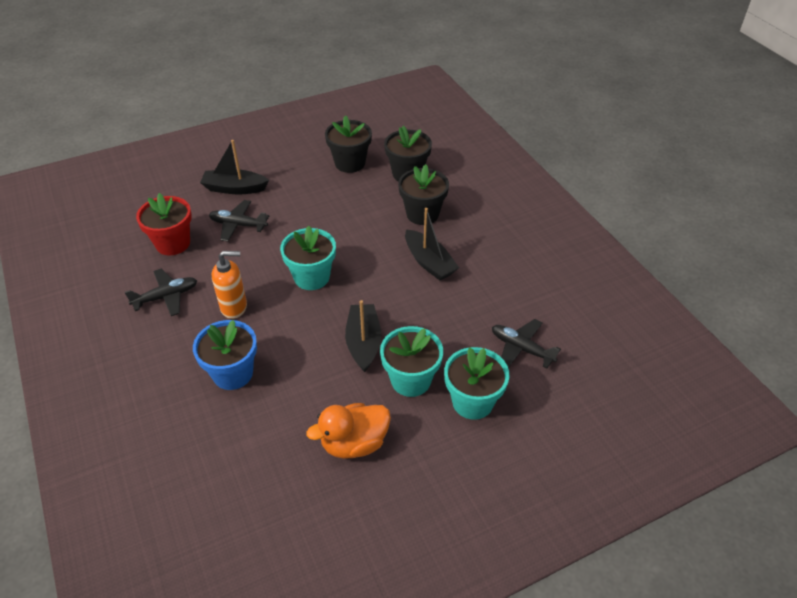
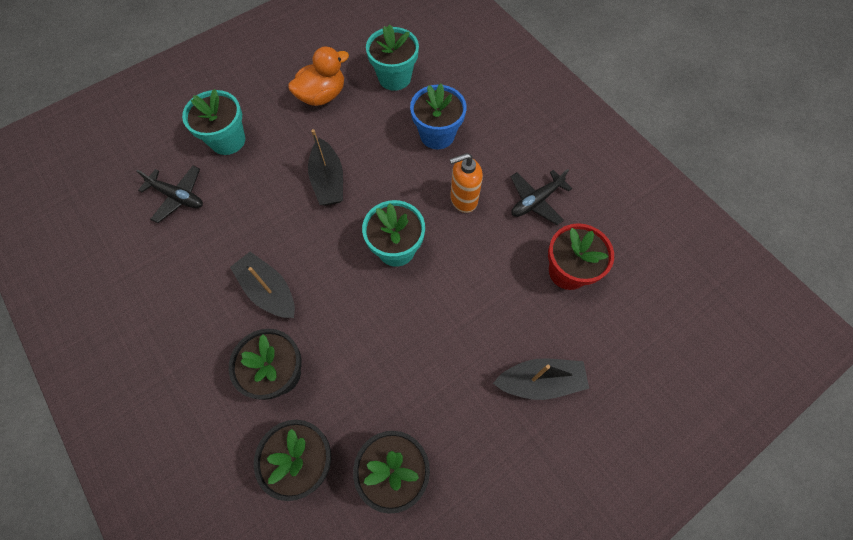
camera: 170 degrees right, 20 degrees up
black plane [209,200,269,242] -> none
turquoise flower pot [380,326,443,397] -> turquoise flower pot moved to [366,24,419,91]

